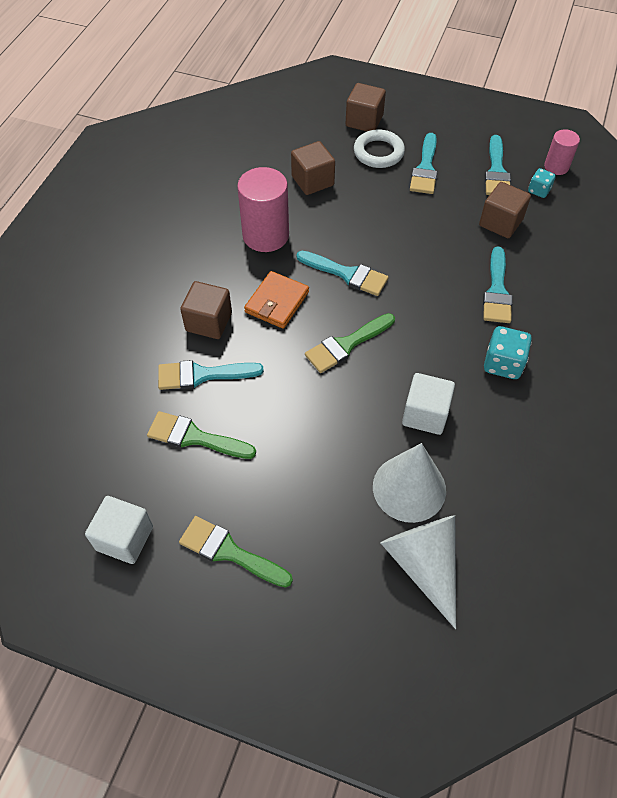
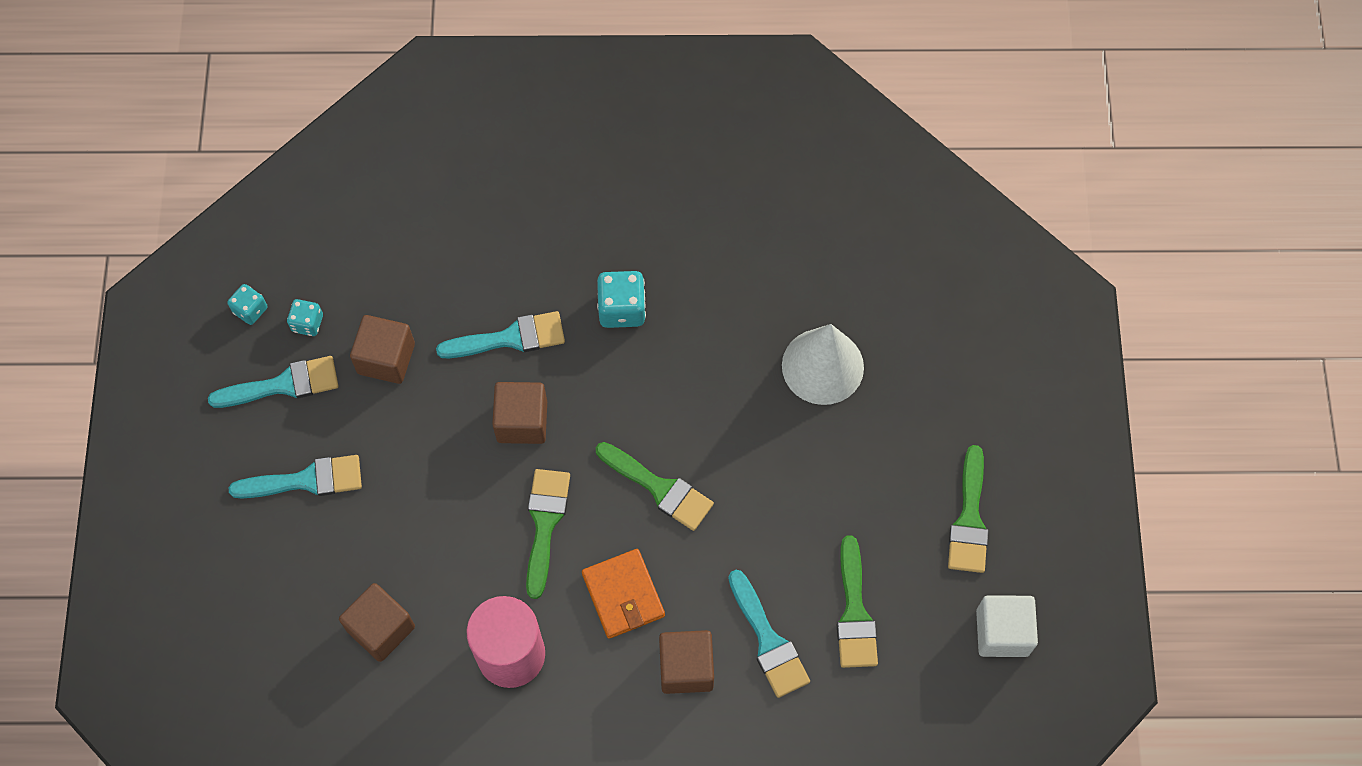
camera: 110 degrees left, 10 degrees up
orange wallet [244,271,309,329] -> orange wallet turned 60 degrees clockwise [582,549,665,639]
turquoise brush [297,251,389,296] -> green brush [526,469,570,599]
brown cube [346,83,386,131] -> brown cube moved to [492,382,547,444]
white ring [354,129,405,168] -> none
white cone [380,515,456,629] -> none
white cube [402,373,455,435] -> none
pink cylinder [544,129,580,175] -> turquoise dice [227,284,267,325]

